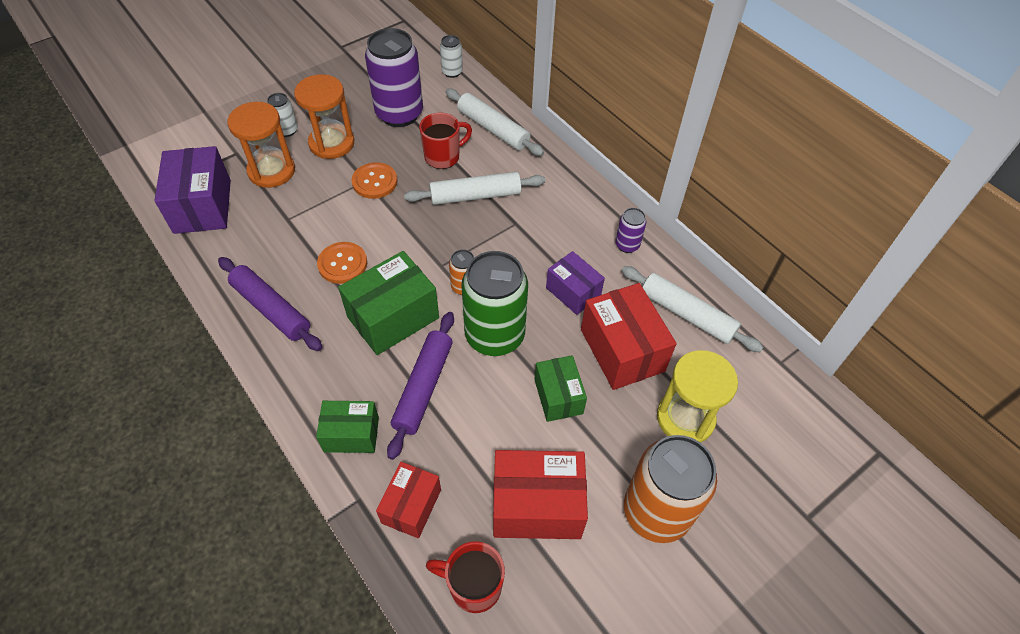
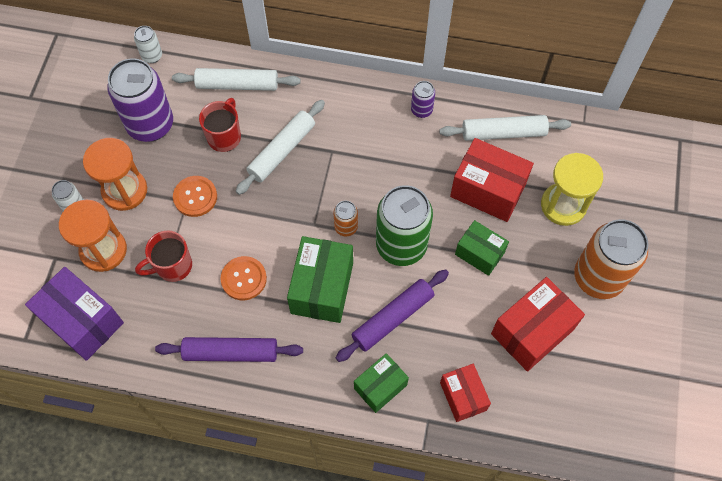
camera: 40 degrees left, 10 degrees up
purple rolling pin [387,312,454,460] -> purple rolling pin turned 75 degrees clockwise [336,270,449,362]
red mug [426,541,505,613] -> red mug moved to [135,230,192,282]
purple box [546,251,605,315] -> none

